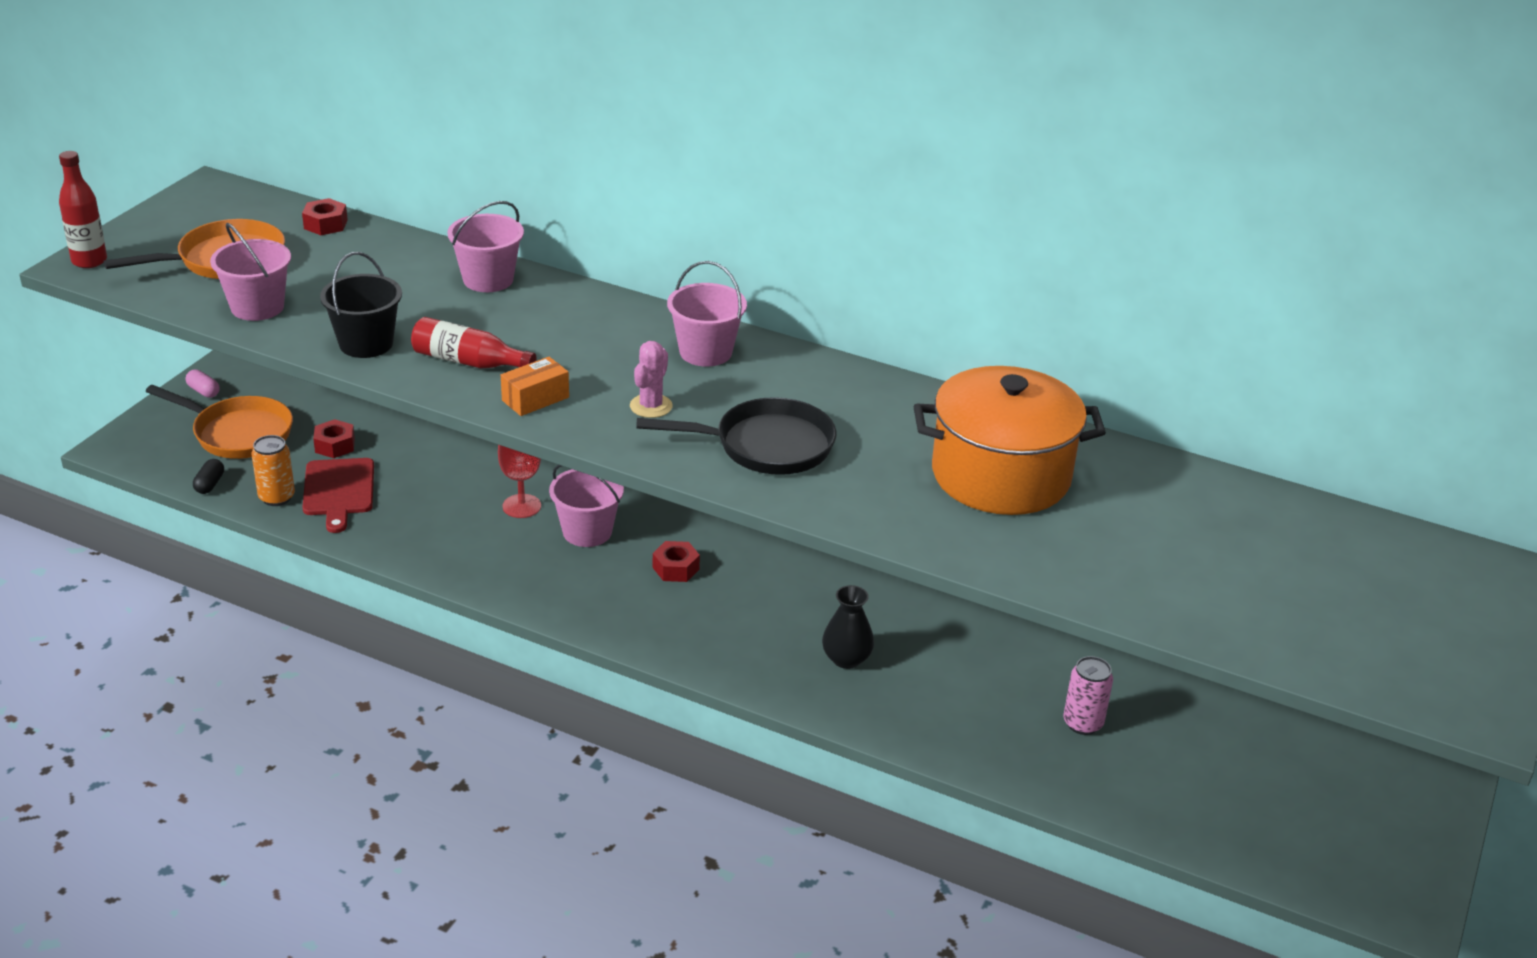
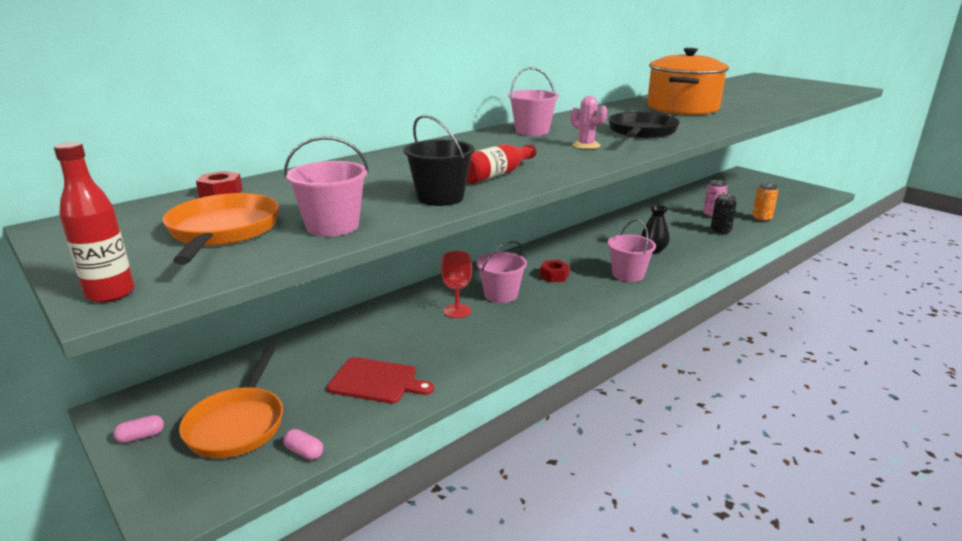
camera: 65 degrees left, 10 degrees down
orange pan [146,385,293,459] -> orange pan turned 135 degrees clockwise [179,346,283,458]
black capsule [193,459,224,494] -> pink capsule [283,429,323,460]
orange can [251,435,295,506] -> orange can moved to [752,183,778,222]
red nut [313,419,355,458] -> none
pink bucket [447,201,524,292] -> pink bucket moved to [607,219,656,282]
orange box [501,357,569,416] -> none
none -> black can [711,194,737,235]

